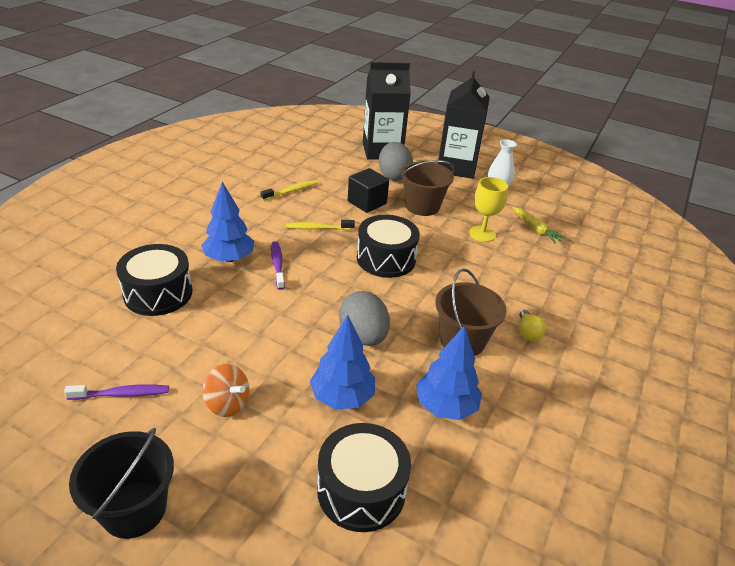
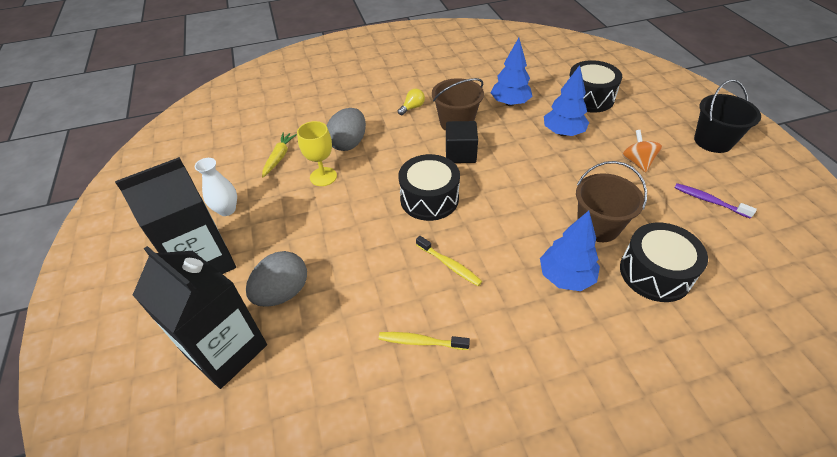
camera: 130 degrees left, 10 degrees up
purple toothbrush [271,241,285,290] -> none
grey egg [339,291,390,346] -> grey egg moved to [327,108,366,151]
black cube [348,168,389,213] -> black cube moved to [446,121,478,163]
brown bucket [400,160,455,216] -> brown bucket moved to [576,161,647,242]

